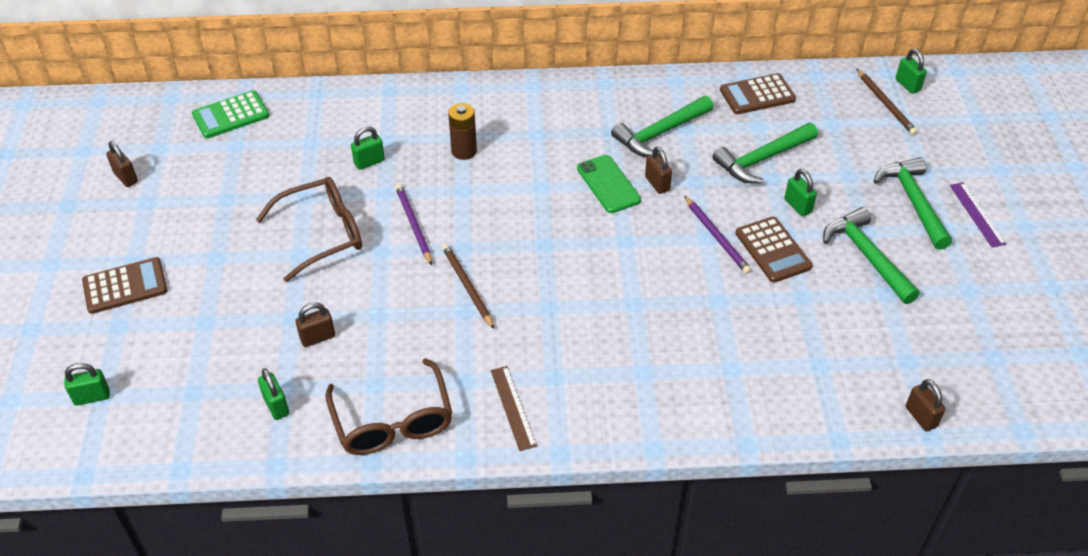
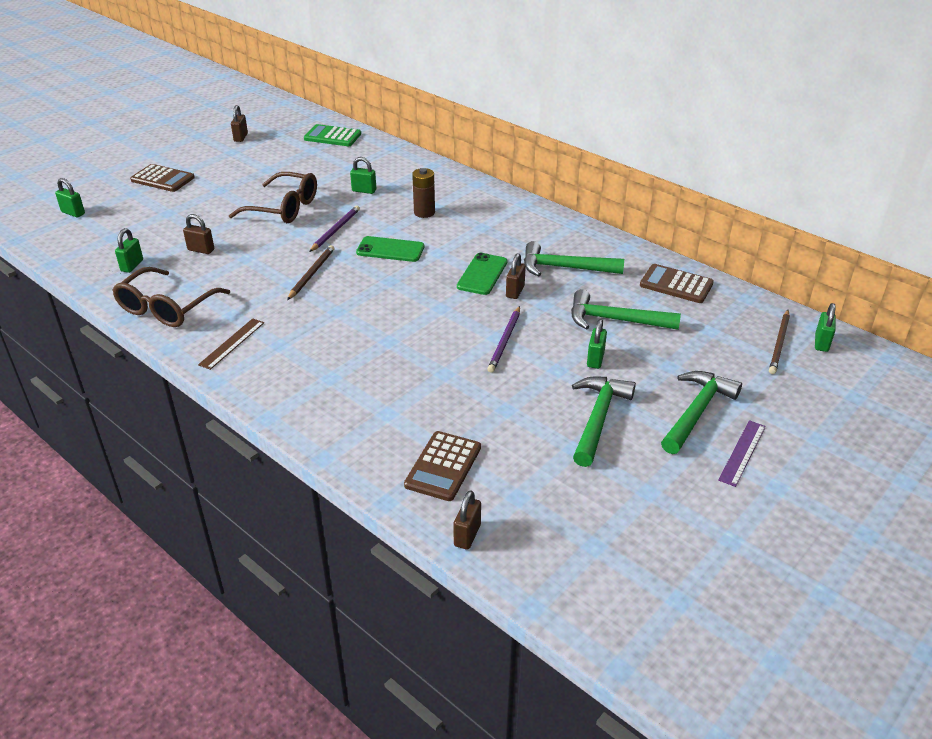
camera: 45 degrees right, 10 degrees down
brown calculator [735,216,812,283] -> brown calculator moved to [404,431,481,501]
none -> green phone [356,236,424,262]

